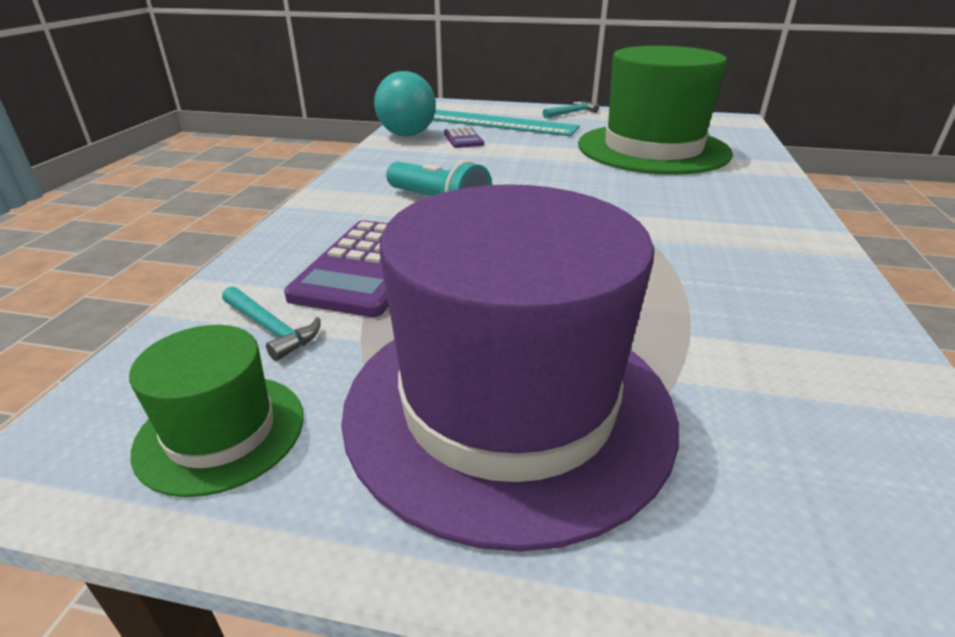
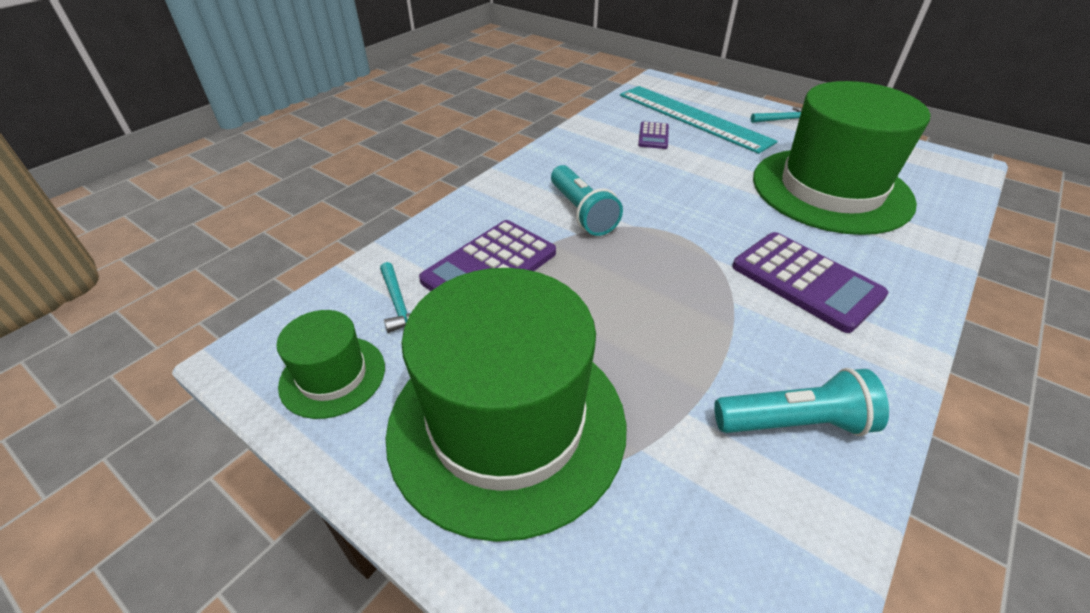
camera: 25 degrees right, 10 degrees up
purple hat [341,184,679,552] -> green hat [386,268,627,542]
turquoise ball [374,71,436,136] -> none
none -> turquoise flashlight [714,368,889,436]
none -> purple calculator [732,232,888,333]

